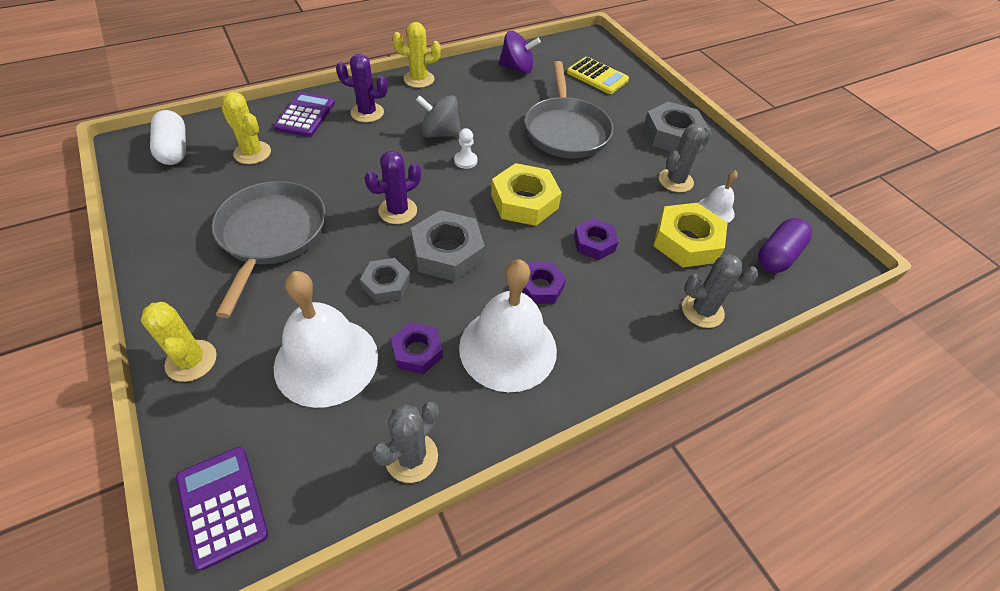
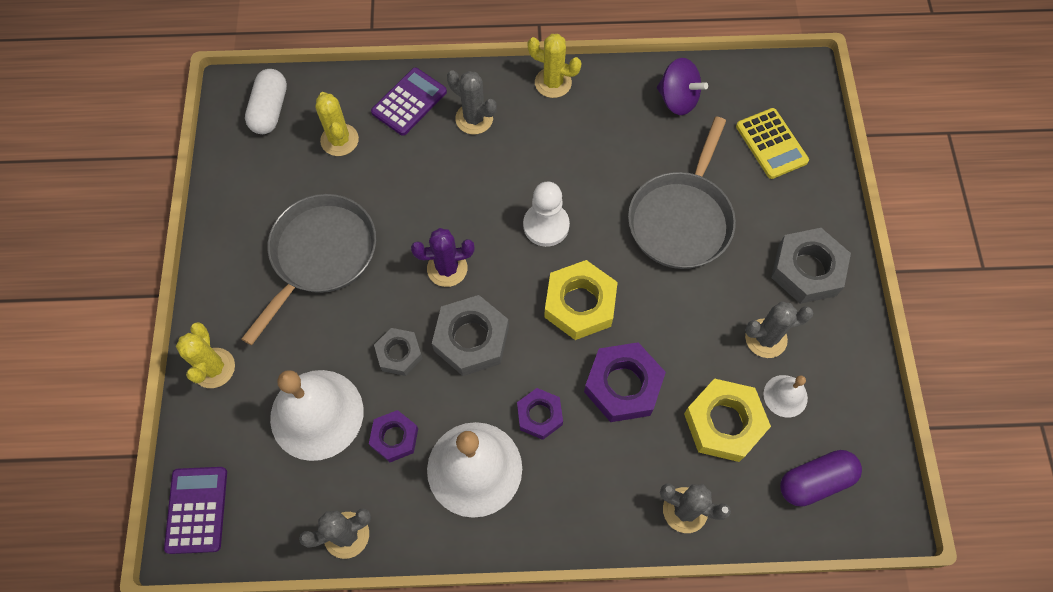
camera: 30 degrees right, 15 degrees up
purple cactus [336,54,388,122] -> grey cactus [447,70,496,134]
grey spinning top [416,95,461,138] -> none
white pawn [454,128,477,169] -> white pawn [523,182,570,247], size x1.75
purple nut [574,218,618,260] -> purple nut [584,342,666,422], size x1.65

